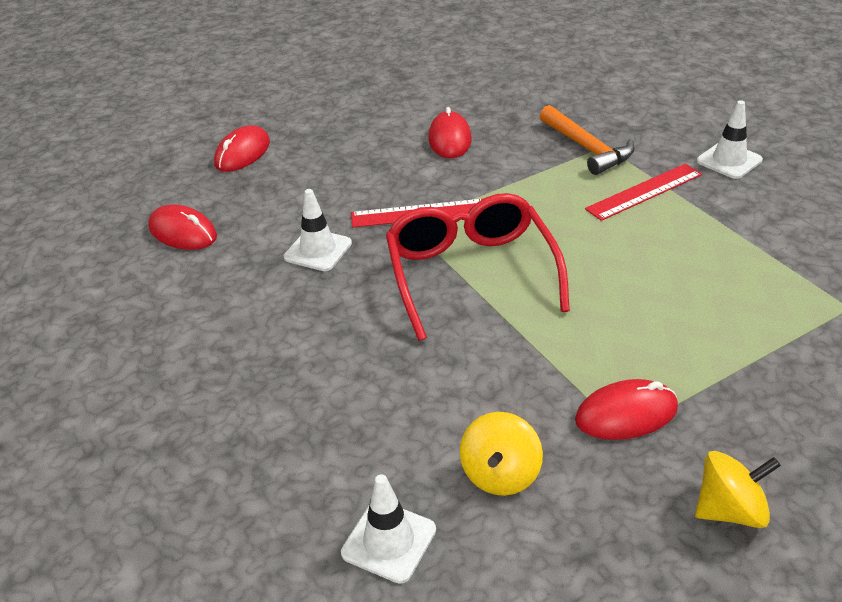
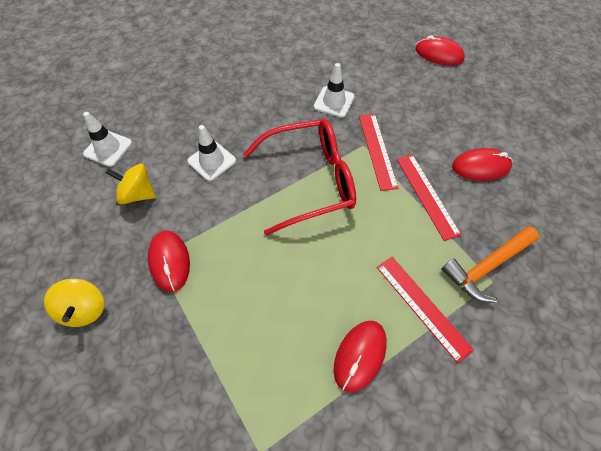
camera: 85 degrees right, 20 degrees up
red mouse [148,204,217,250] -> red mouse moved to [334,321,387,392]
white traffic cone [697,100,763,179] -> white traffic cone moved to [187,125,236,181]
none -> red ruler [397,154,461,241]

